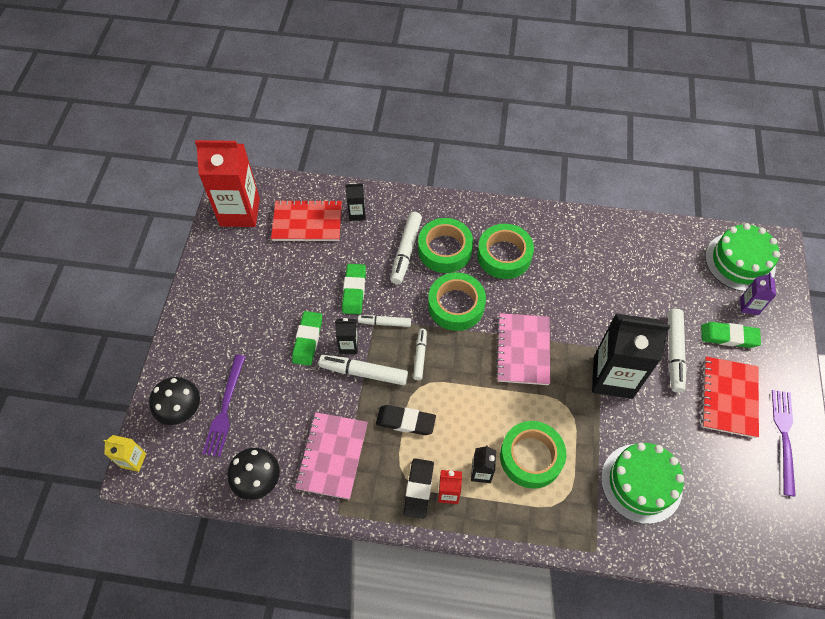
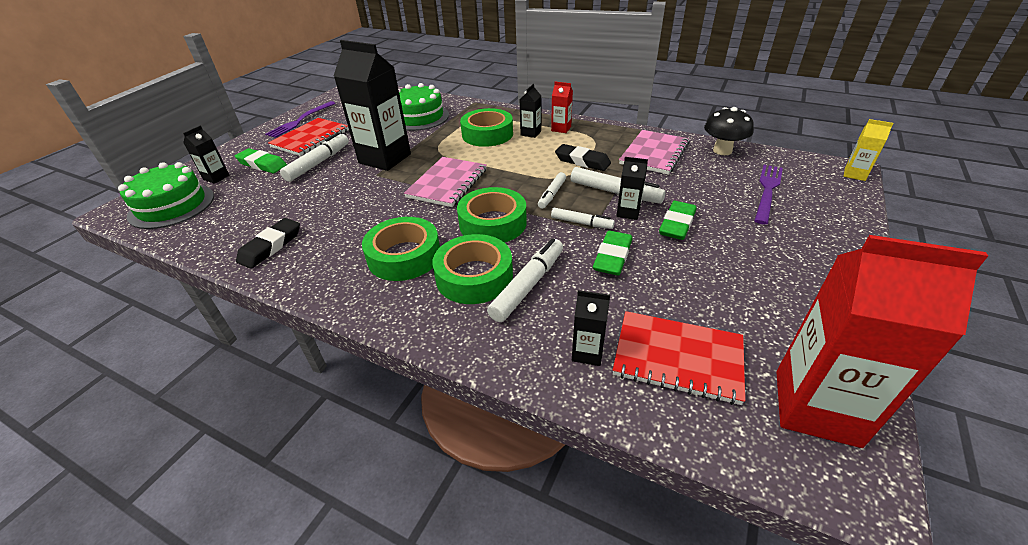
camera: 160 degrees left, 20 degrees down
black mushroom [149,377,200,425] -> none
black eraser [403,459,434,519] -> black eraser moved to [236,218,300,269]
purple carton [740,272,776,315] -> black carton [183,126,230,184]

